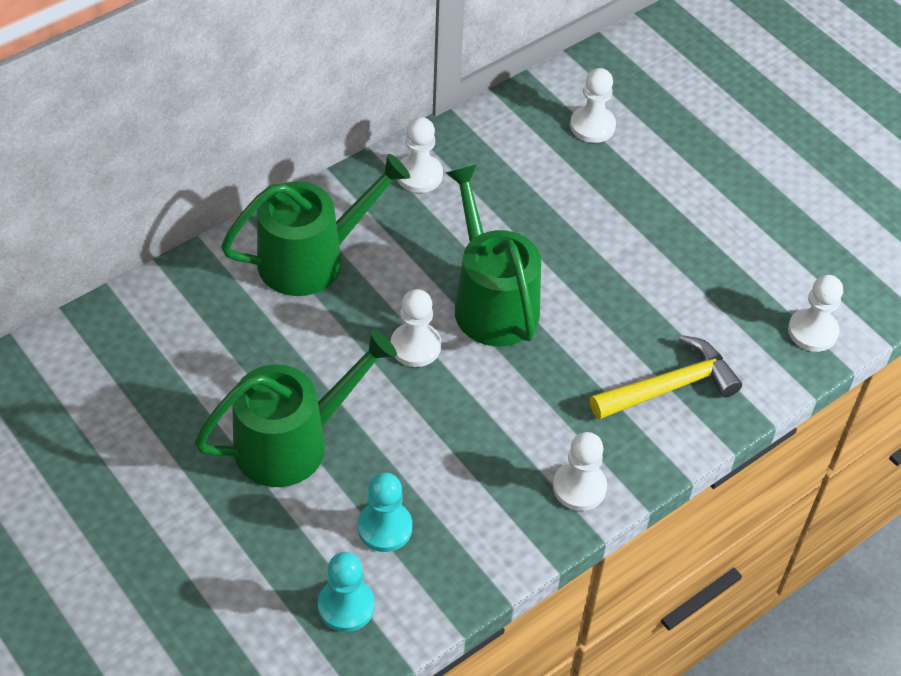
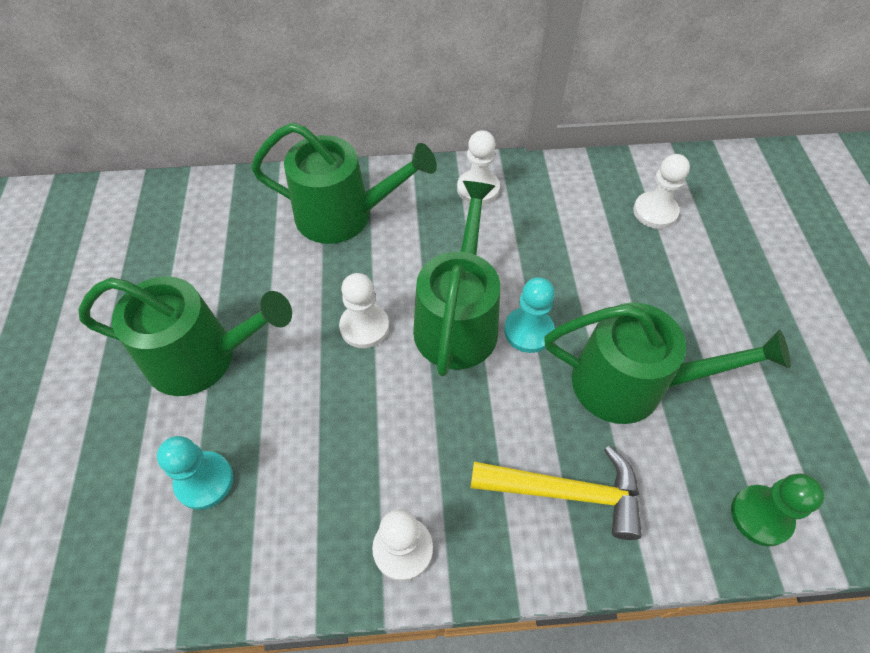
camera: 35 degrees right, 5 degrees up
turquoise pawn [318,552,375,632] -> turquoise pawn moved to [504,278,555,353]
white pawn [788,275,843,352] -> green pawn [731,473,824,546]
none -> green watering can [544,302,791,424]

